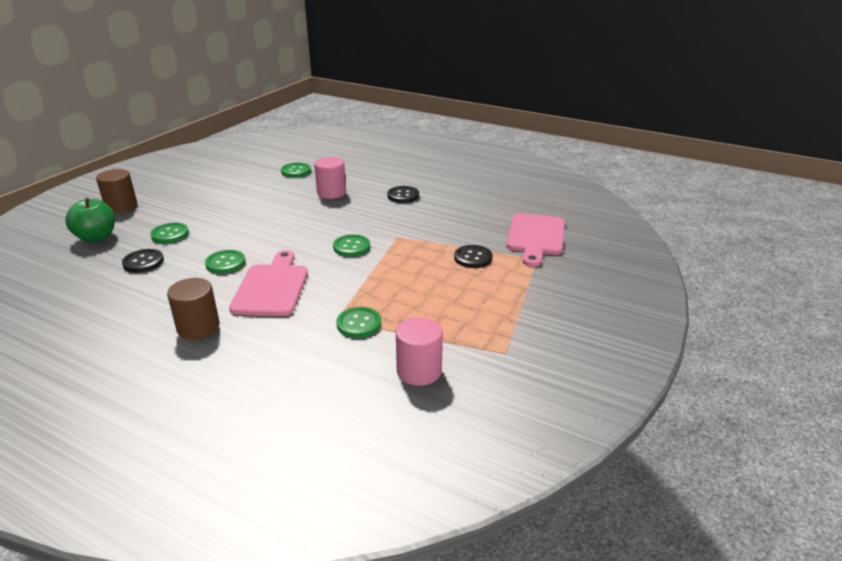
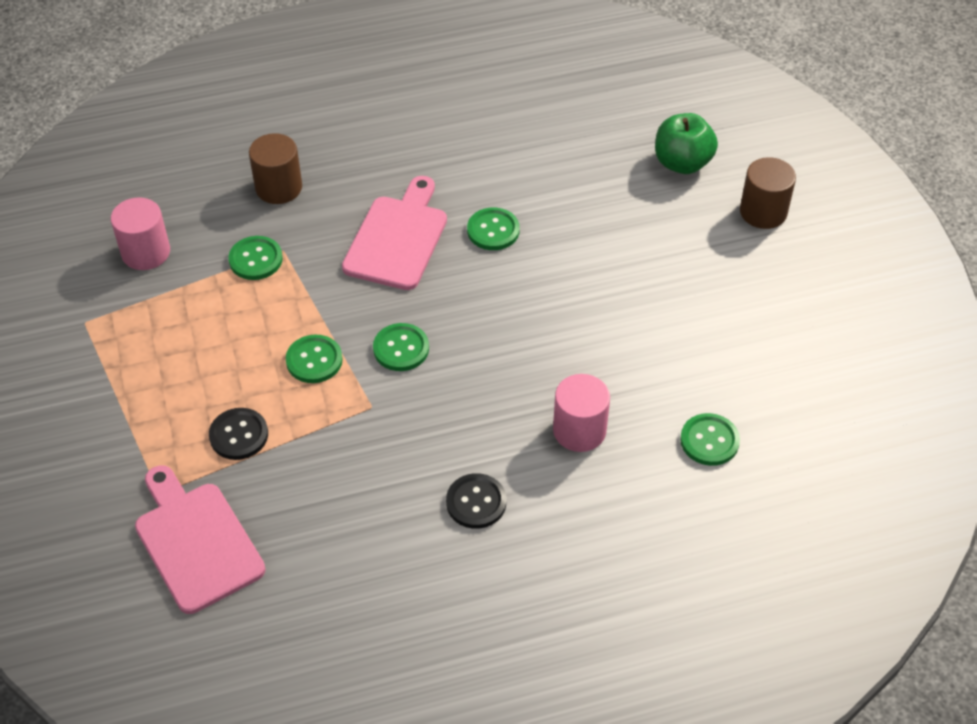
camera: 135 degrees right, 20 degrees up
black button [122,249,164,273] -> none
green button [150,223,189,243] -> green button moved to [286,335,343,383]
brown cylinder [167,278,220,340] -> brown cylinder moved to [249,133,302,204]
pink cutting board [229,250,308,316] -> pink cutting board turned 120 degrees counterclockwise [342,176,447,290]

